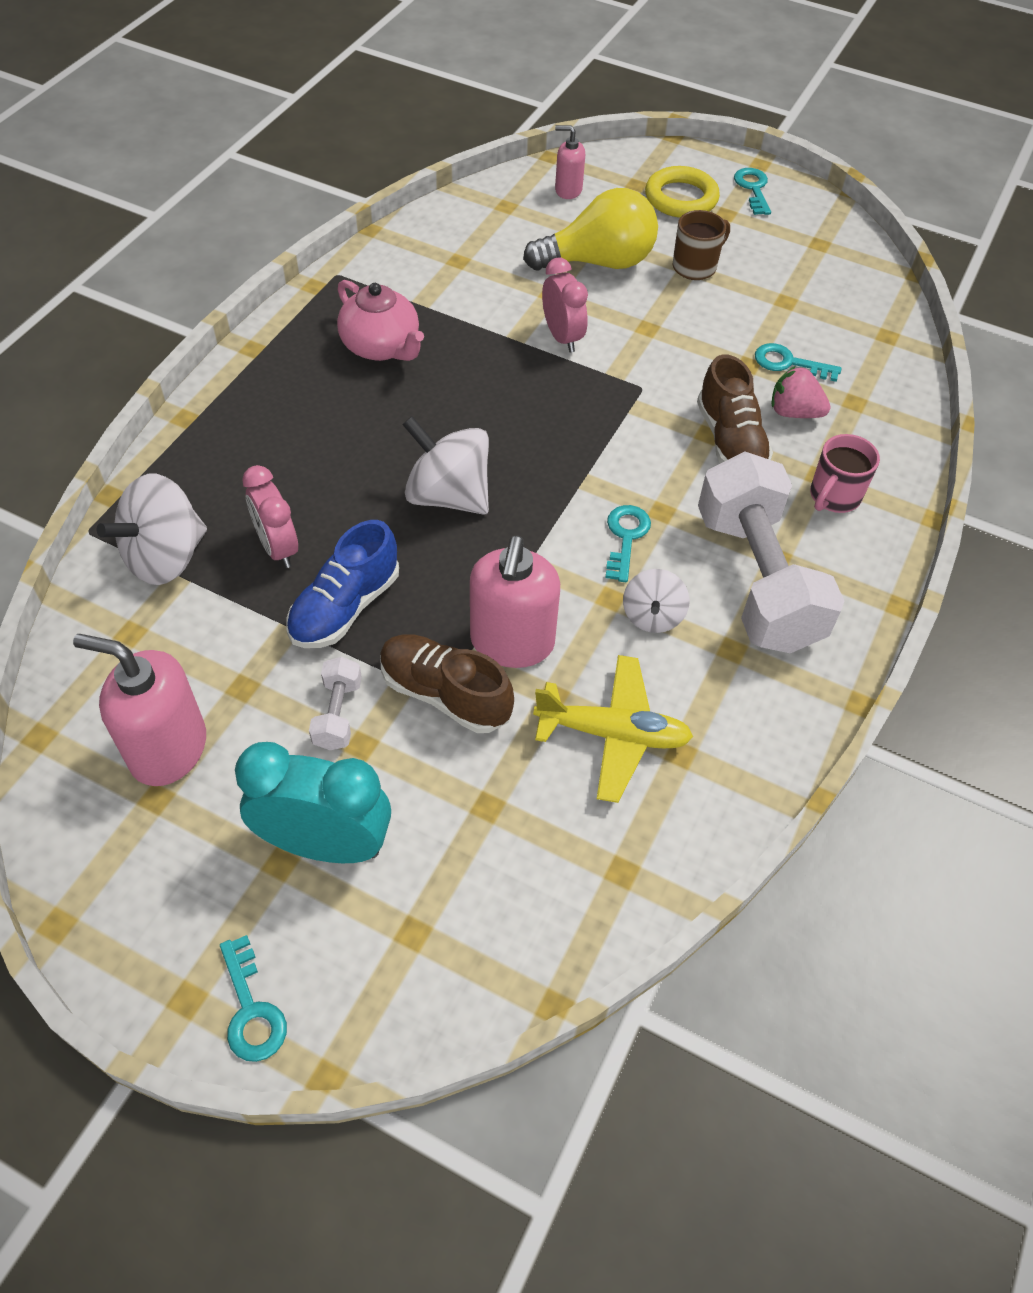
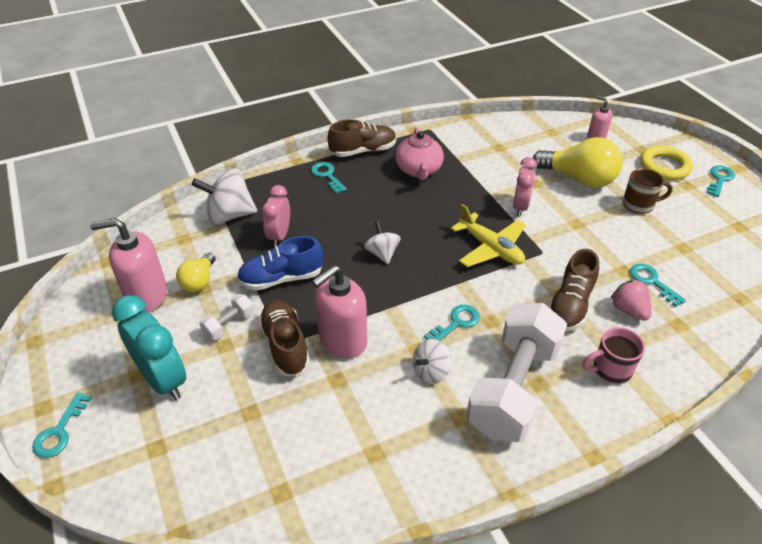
camera: 40 degrees right, 10 degrees down
pink soap dispenser [73,634,206,786] -> pink soap dispenser turned 60 degrees counterclockwise [90,218,168,312]
white spinning top [402,416,489,515] -> white spinning top [364,221,401,264], size x0.59
yellow plane [533,655,693,803] -> yellow plane moved to [451,204,526,267]
none -> yellow light bulb [176,252,215,292]
none -> turquoise key [311,162,347,193]
none -> brown shoe [328,119,396,157]

